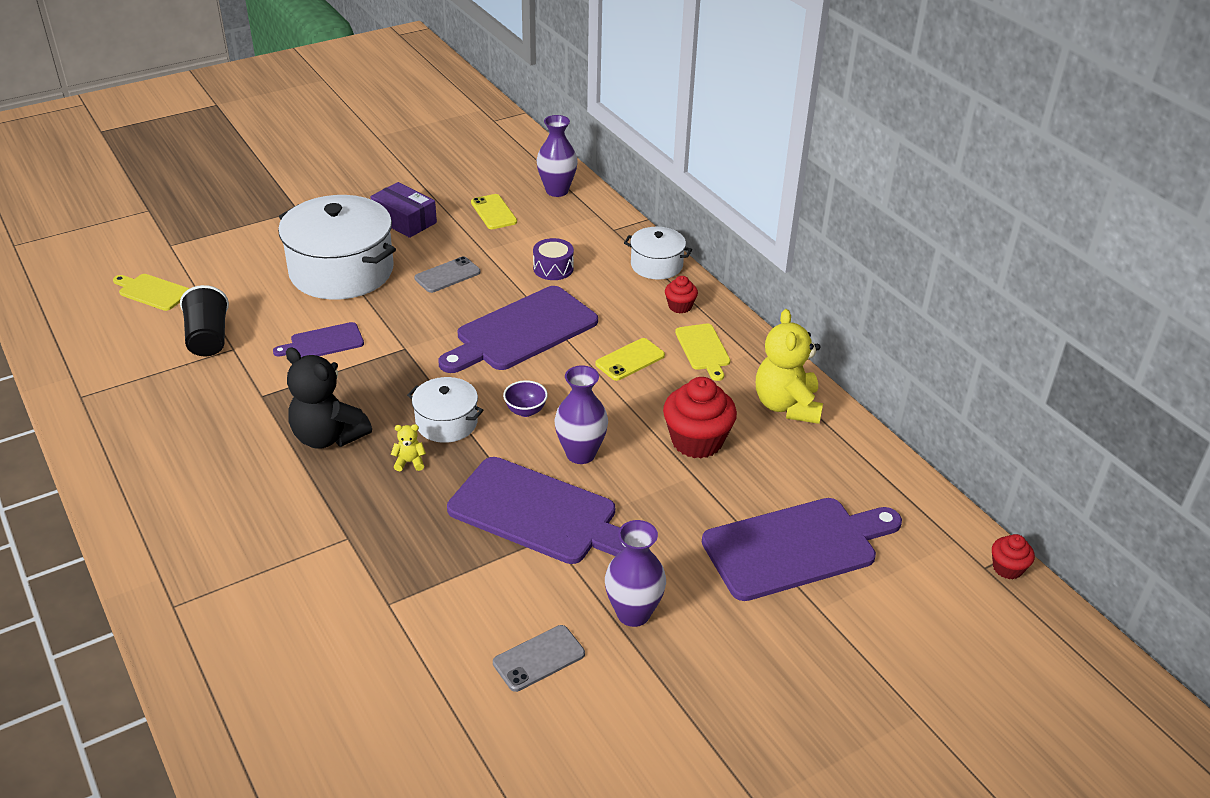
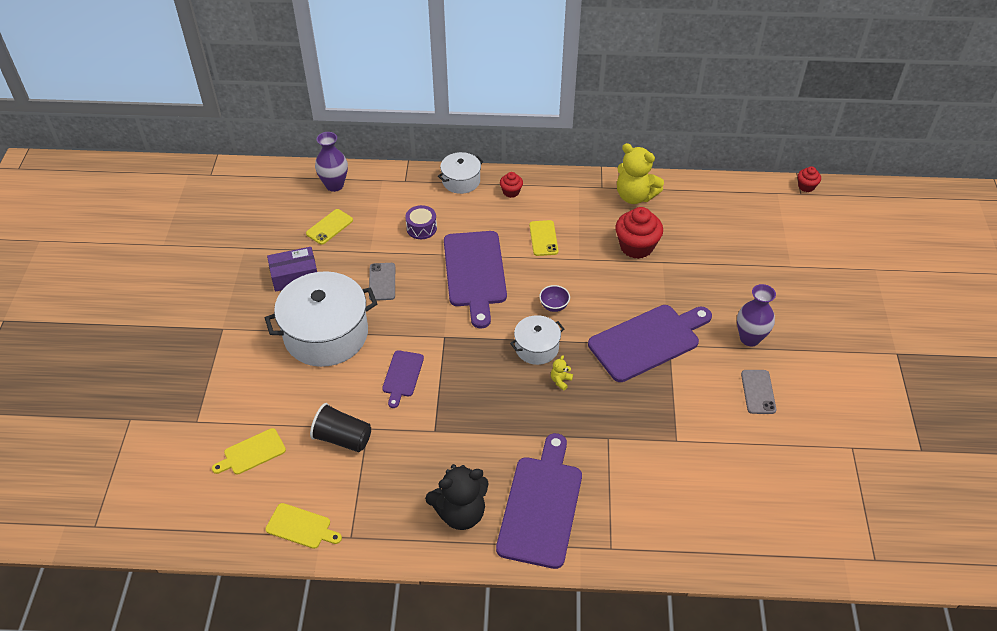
camera: 55 degrees left, 10 degrees up
black teddy bear [286,347,372,449] -> black teddy bear moved to [425,464,489,530]
yellow phone [471,194,517,229] -> yellow phone turned 60 degrees counterclockwise [306,209,353,245]
purple vase [554,365,608,464] -> none
yellow cutting board [675,323,730,381] -> yellow cutting board moved to [265,503,342,549]
purple cutting board [702,498,902,601] -> purple cutting board moved to [496,433,582,569]

